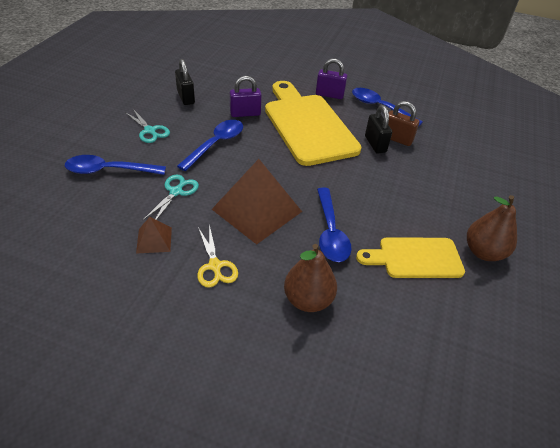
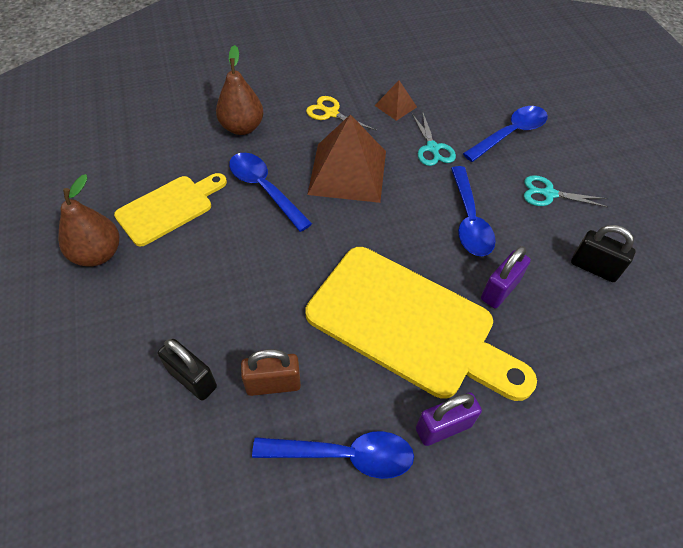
camera: 145 degrees right, 10 degrees up
black padlock [365,105,392,154] -> black padlock moved to [158,339,217,400]

